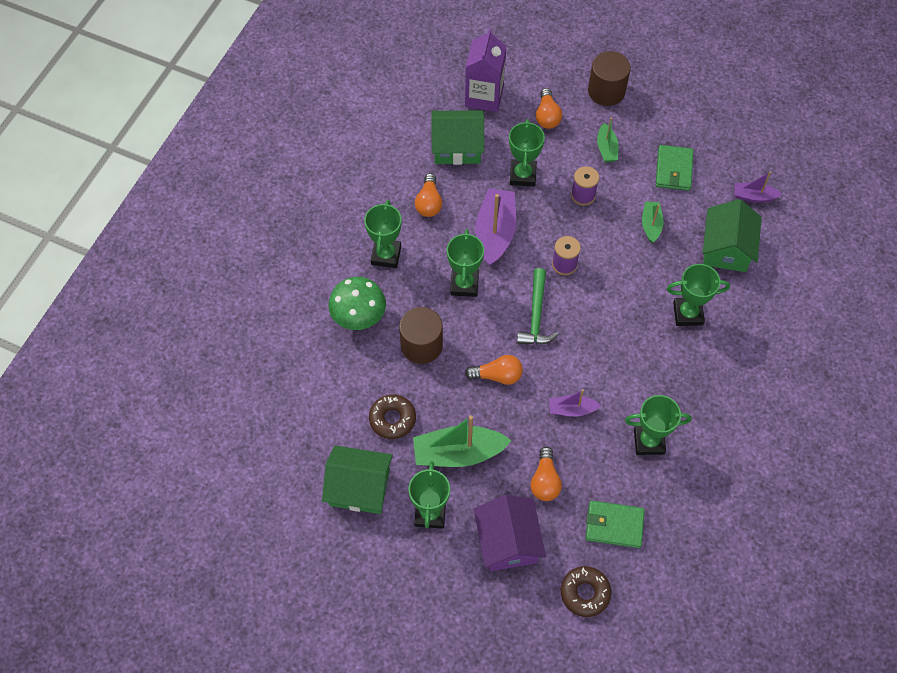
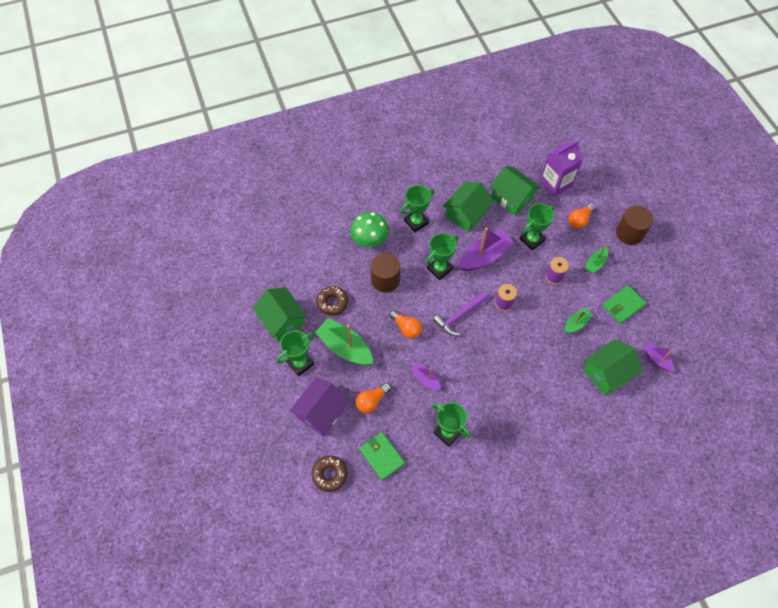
camera: 45 degrees right, 0 degrees up
orange light bulb [415,173,442,217] -> green house [443,182,494,232]
green hammer [517,268,559,345] -> purple hammer [433,291,488,335]
green trophy [667,264,730,326] -> none

